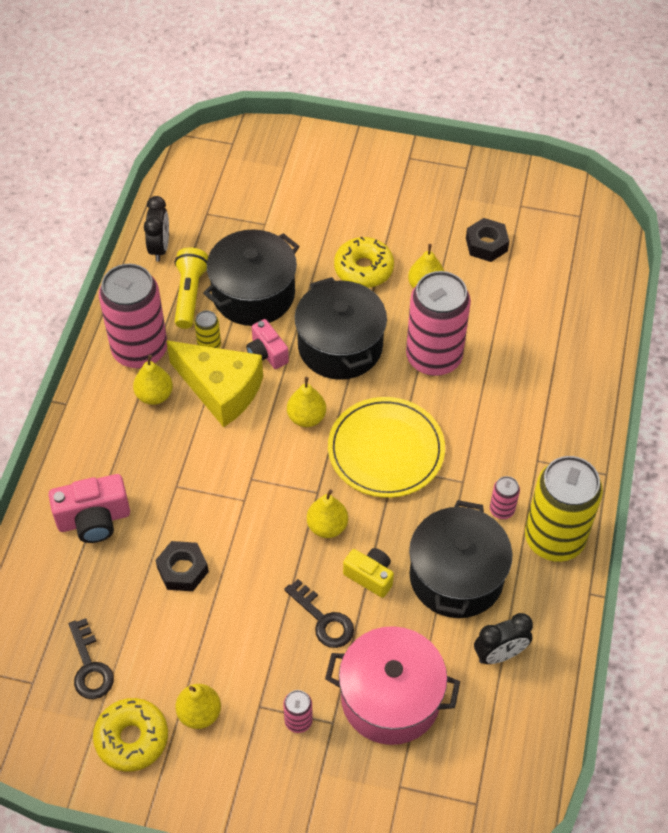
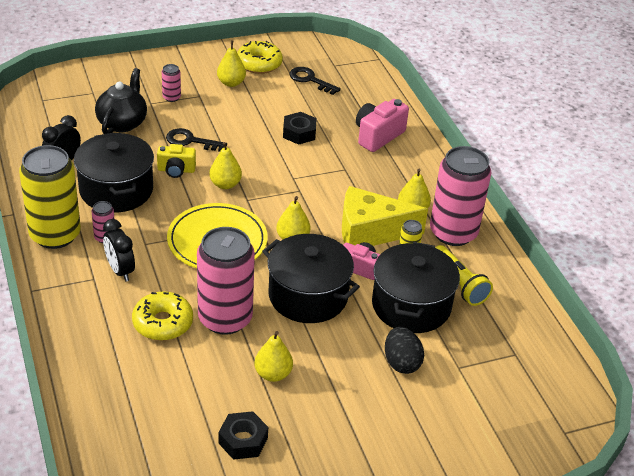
camera: 145 degrees right, 15 degrees down
black clock [144,196,169,262] -> black clock moved to [103,219,135,282]
pink pot [325,626,460,745] -> black teapot [95,68,147,134]
yellow donut [334,236,394,288] -> yellow donut moved to [132,291,193,341]
none -> black egg [385,327,424,374]

